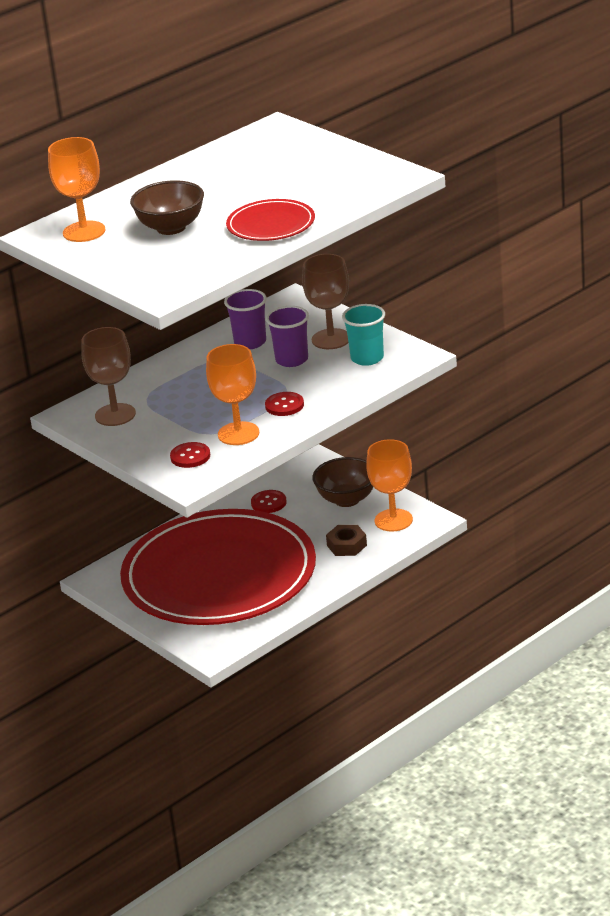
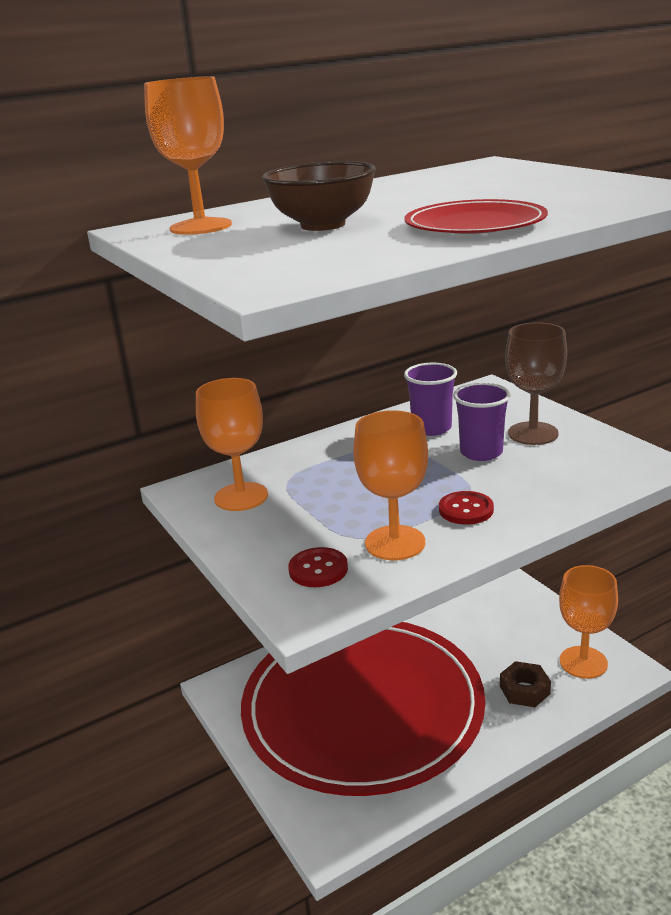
camera: 10 degrees right, 5 degrees down
brown goblet [81,327,136,426] -> orange goblet [196,378,268,511]
red button [251,490,287,513] -> none
brown bowl [312,457,373,507] -> none
turquoise cup [342,304,385,366] -> none

